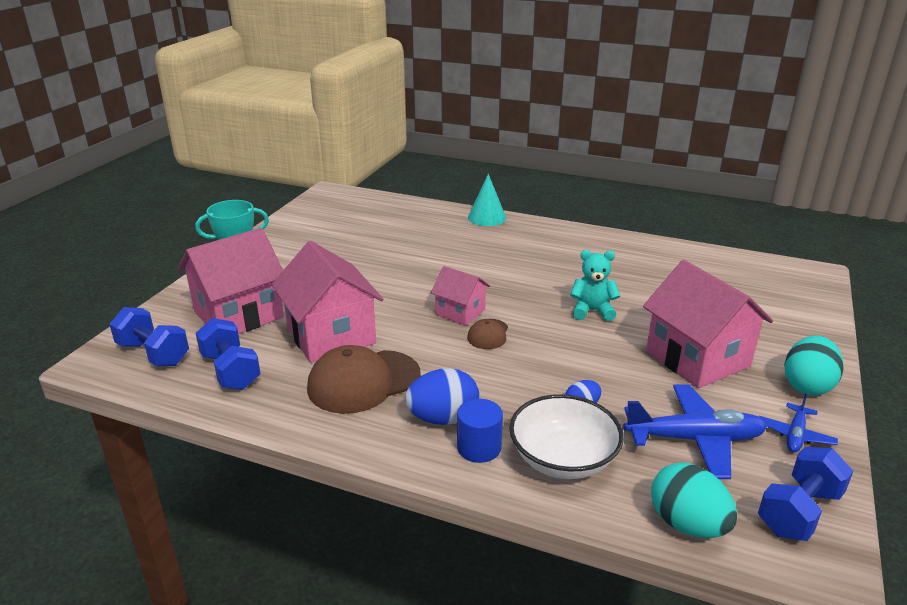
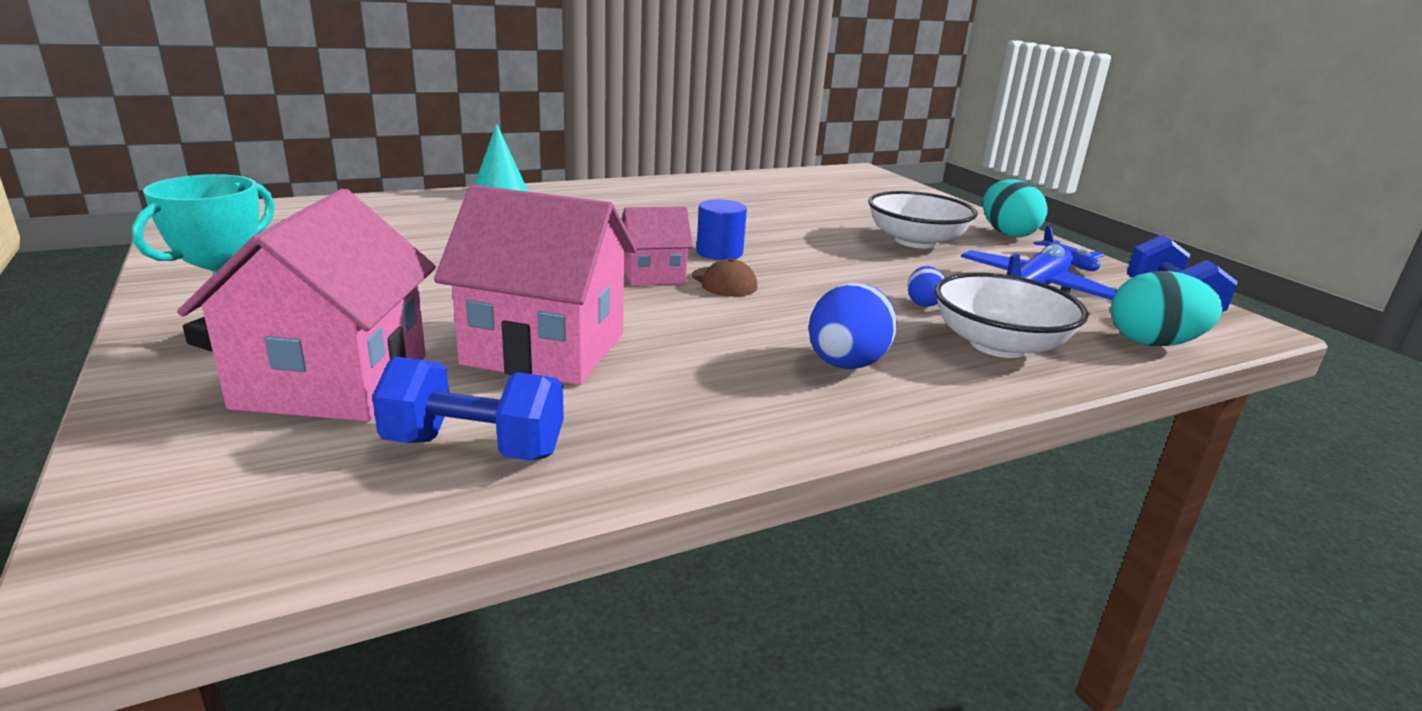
camera: 50 degrees left, 5 degrees down
blue dumbbell [109,307,189,366] -> none
brown cap [307,345,421,414] -> none
blue cylinder [457,399,503,463] -> blue cylinder moved to [696,199,747,260]
turquoise teddy bear [570,250,620,321] -> none
pink house [643,260,773,388] -> white bowl [868,191,977,248]

